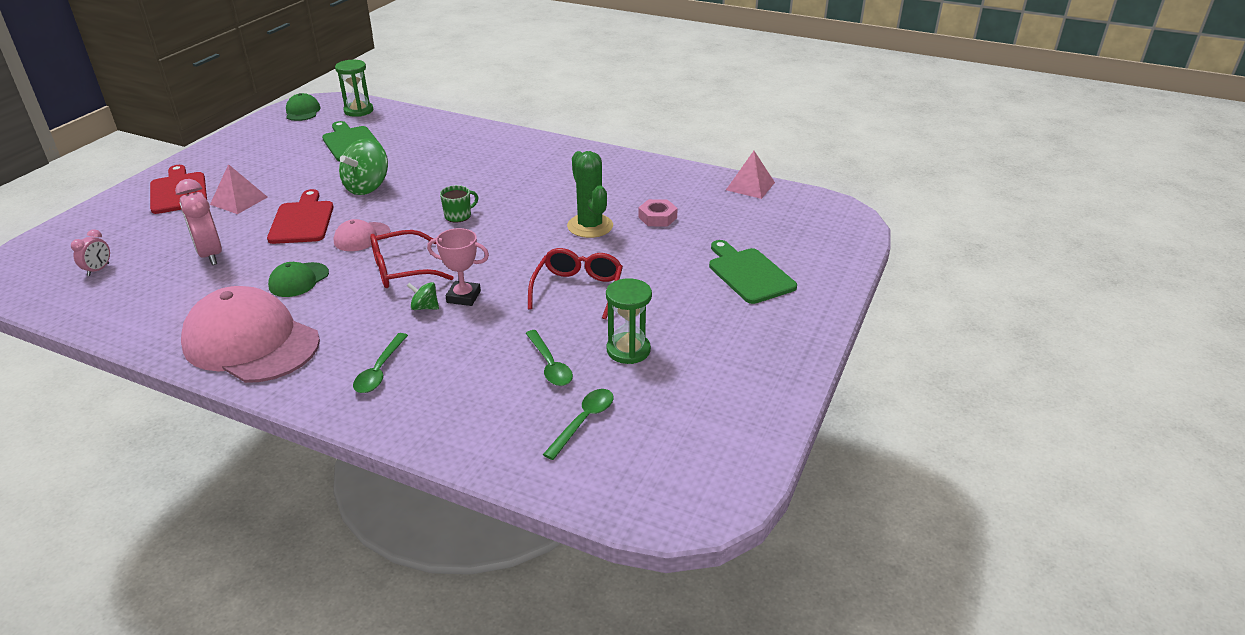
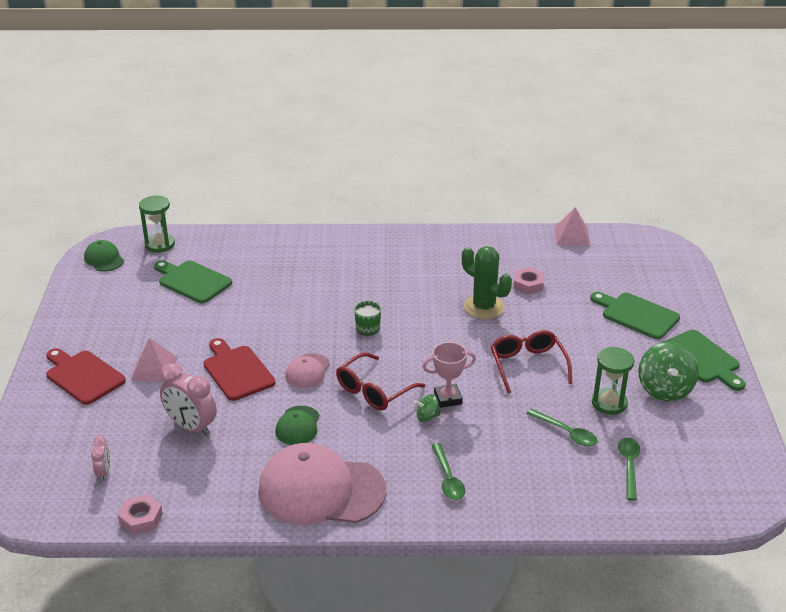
camera: 25 degrees left, 0 degrees up
green spinning top [339,138,388,195] -> green spinning top moved to [638,342,699,402]
none -> pink nut [118,494,163,535]
none -> green cutting board [661,330,746,391]

